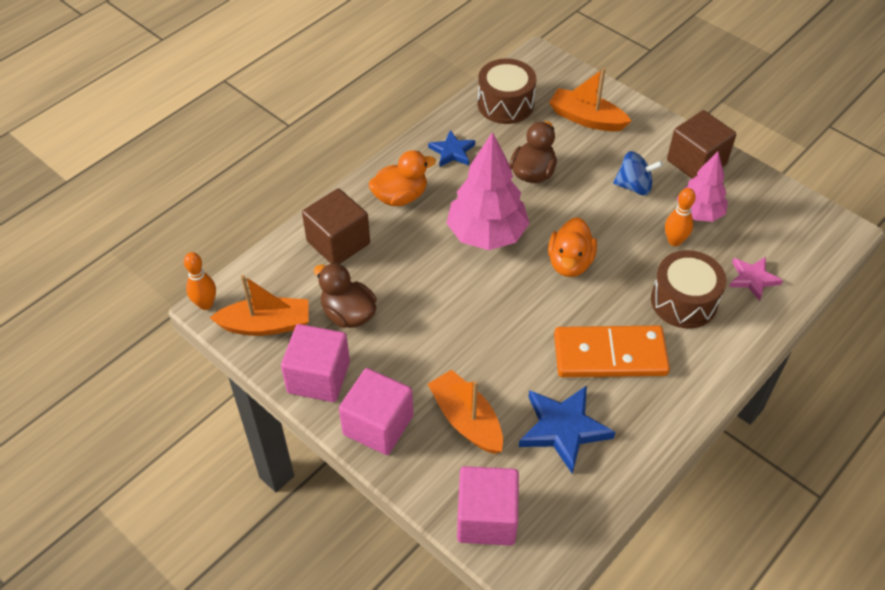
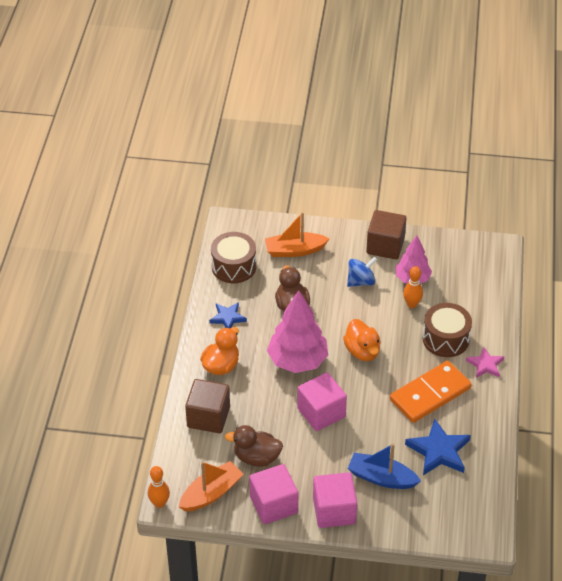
camera: 35 degrees left, 5 degrees down
orange boat [428,370,503,454] -> blue boat [348,443,421,489]
pink cube [457,466,519,546] -> pink cube moved to [297,372,347,431]
pink star [729,257,783,301] -> pink star moved to [466,347,504,378]

